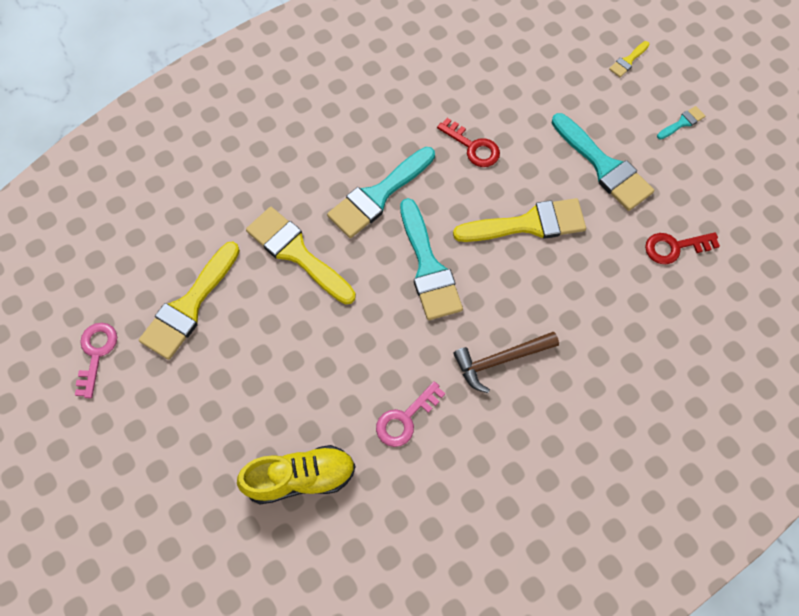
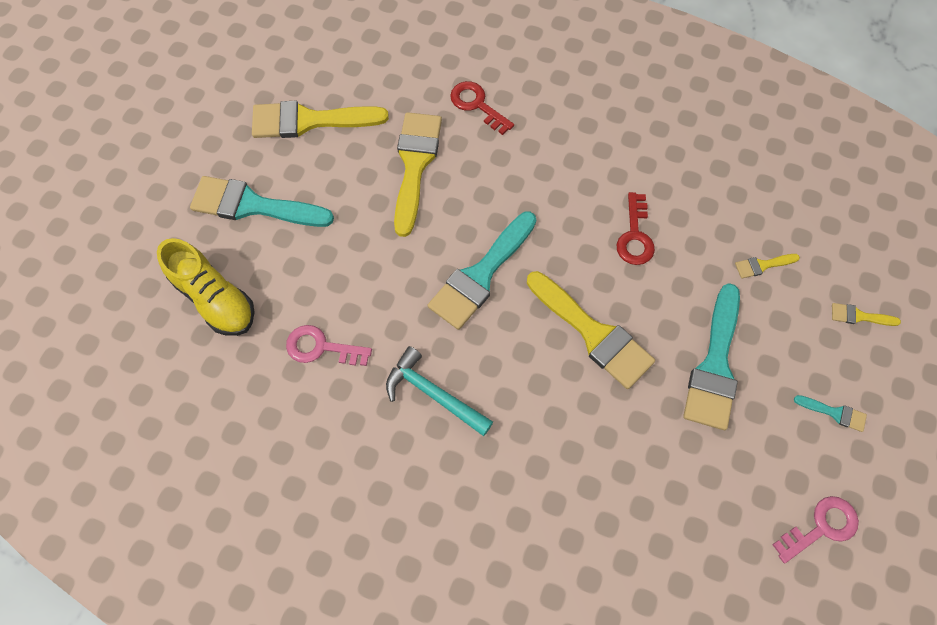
camera: 55 degrees right, 0 degrees up
pink key [75,323,117,398] -> pink key moved to [772,496,859,563]
turquoise brush [327,147,435,238] -> turquoise brush moved to [190,176,334,227]
brown hammer [453,332,559,393] -> turquoise hammer [386,346,493,436]
red key [645,232,720,264] -> red key moved to [450,81,514,135]
none -> yellow brush [735,254,800,279]

